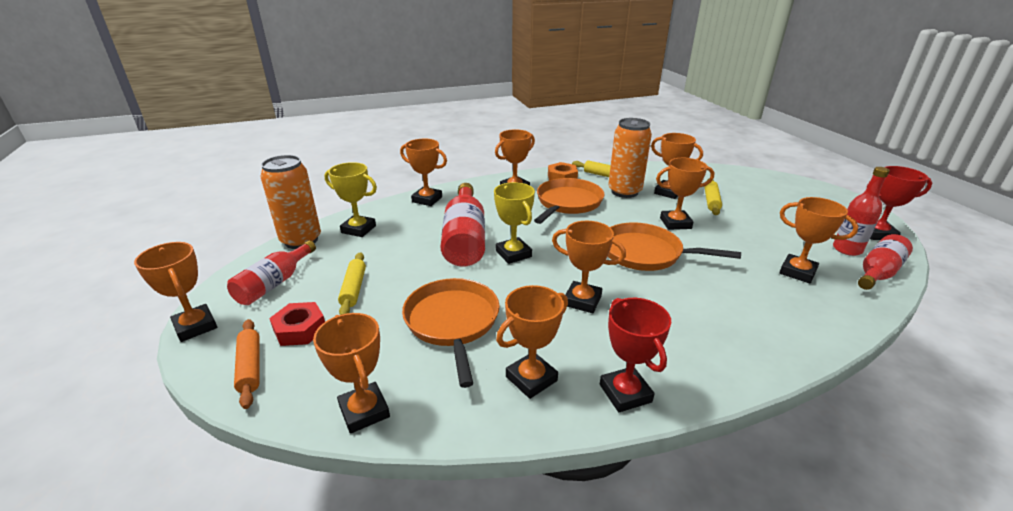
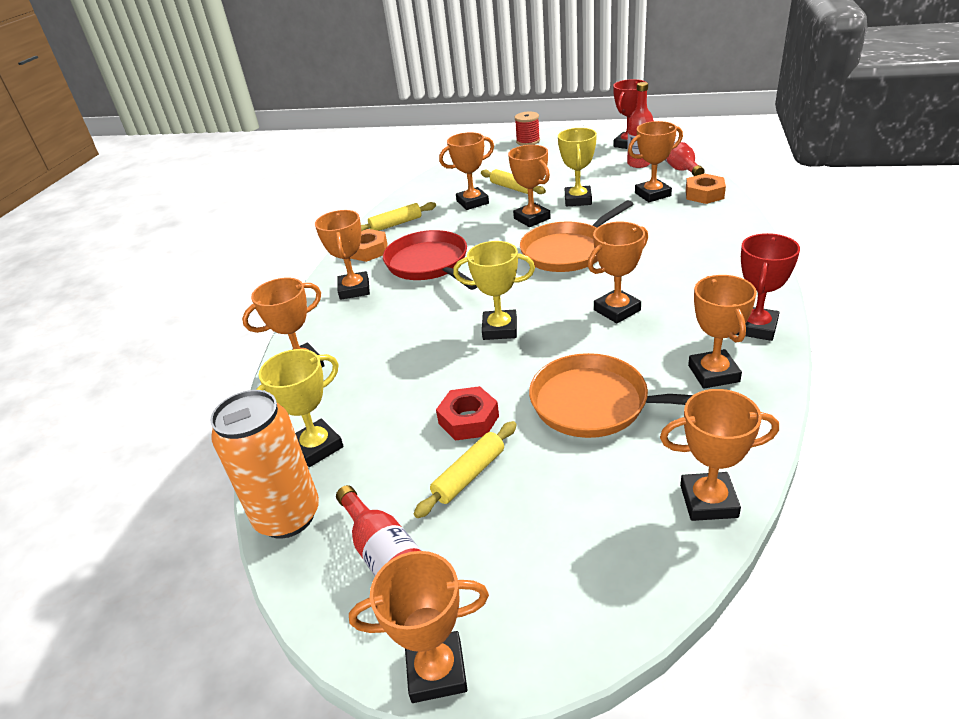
camera: 55 degrees left, 5 degrees up
orange rolling pin [234,319,260,409] -> none
red nut [269,302,325,346] -> red nut moved to [436,386,499,441]
yellow rolling pin [338,252,366,315] -> yellow rolling pin turned 75 degrees counterclockwise [414,421,517,518]
red bottle [441,183,485,266] -> none
orange pan [534,178,604,224] -> red pan [383,230,477,290]
red trophy [600,298,671,412] -> red trophy turned 75 degrees counterclockwise [736,233,800,341]
orange can [608,118,652,198] -> none
orange trophy [656,158,715,230] -> orange trophy turned 60 degrees counterclockwise [508,145,551,227]
none -> red spool [515,112,540,146]
none -> yellow trophy [558,128,597,207]
none -> orange nut [686,174,726,204]

